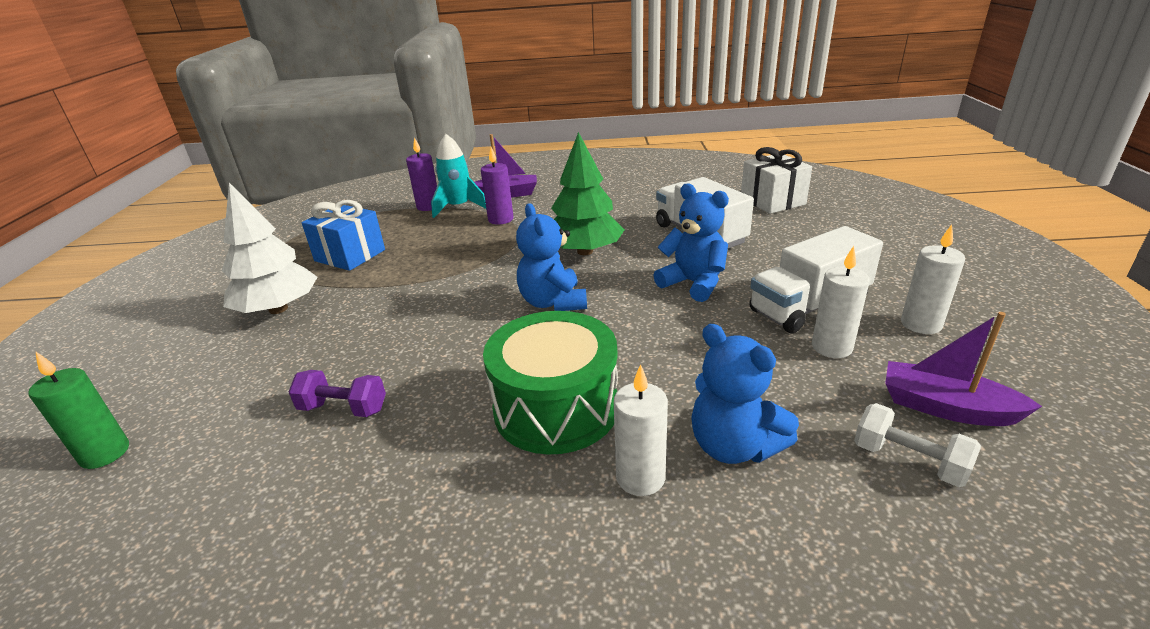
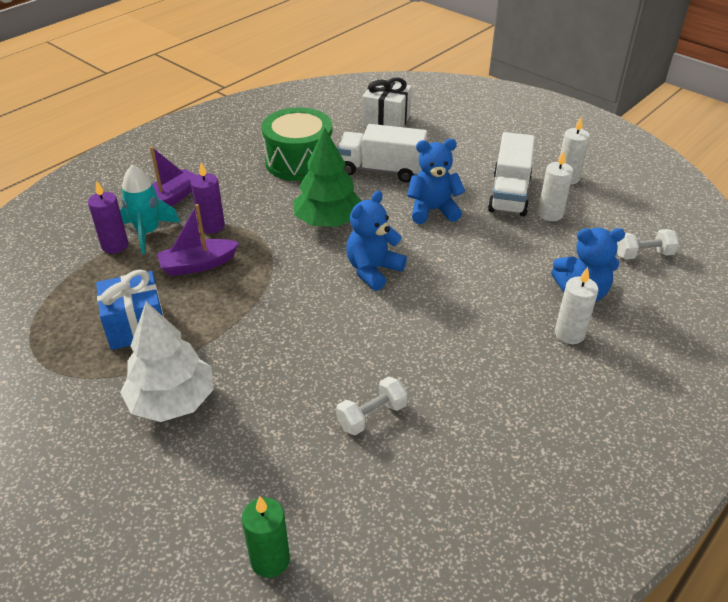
camera: 50 degrees left, 10 degrees up
purple dumbbell [289,370,386,417] -> white dumbbell [336,377,407,435]
green drum [483,311,618,455] -> green drum moved to [261,107,333,181]
blue teddy bear [516,203,587,311] -> blue teddy bear turned 105 degrees clockwise [346,191,407,291]
purple boat [885,312,1042,426] -> purple boat moved to [157,204,239,276]

